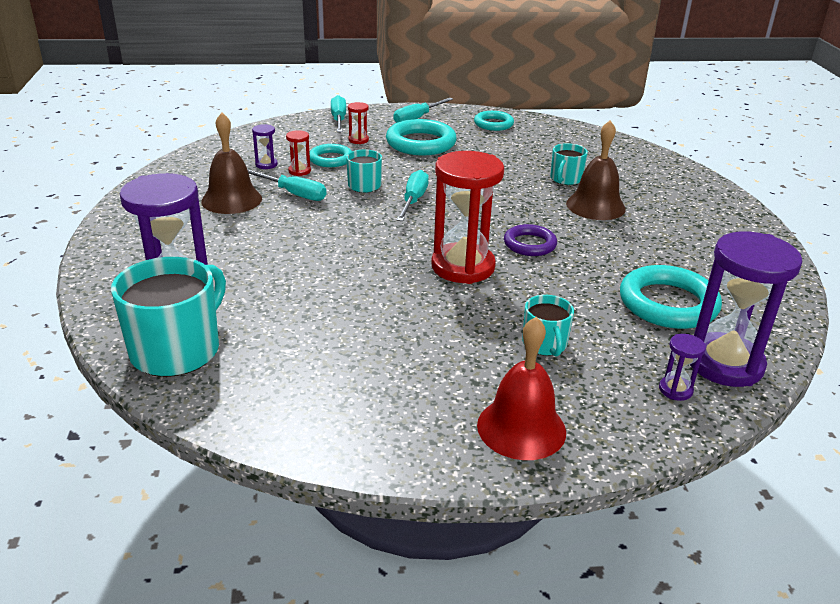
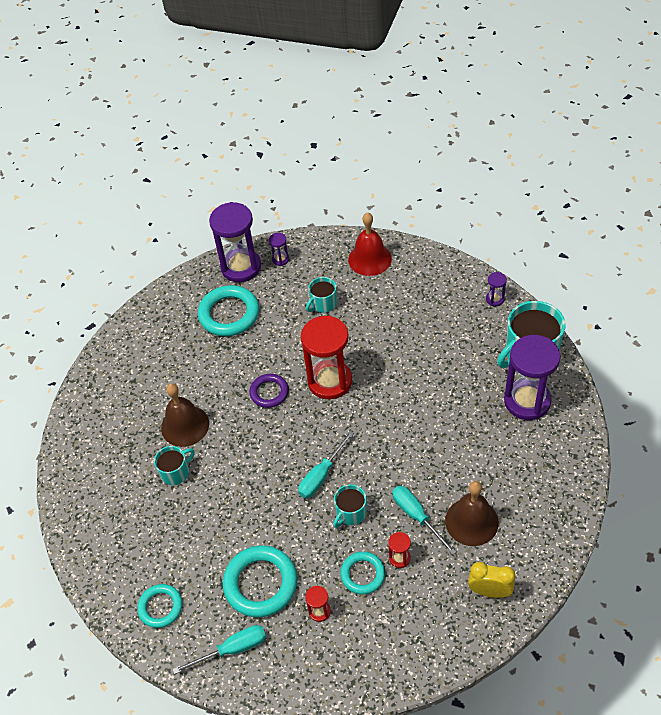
camera: 150 degrees left, 20 degrees up
purple hourglass [252,124,278,169] -> purple hourglass moved to [486,272,507,306]
turquoise screwdriver [331,95,346,132] -> none
turquoise mug [522,295,574,357] -> turquoise mug turned 150 degrees counterclockwise [306,277,337,313]
none -> yellow clock [468,562,516,598]

